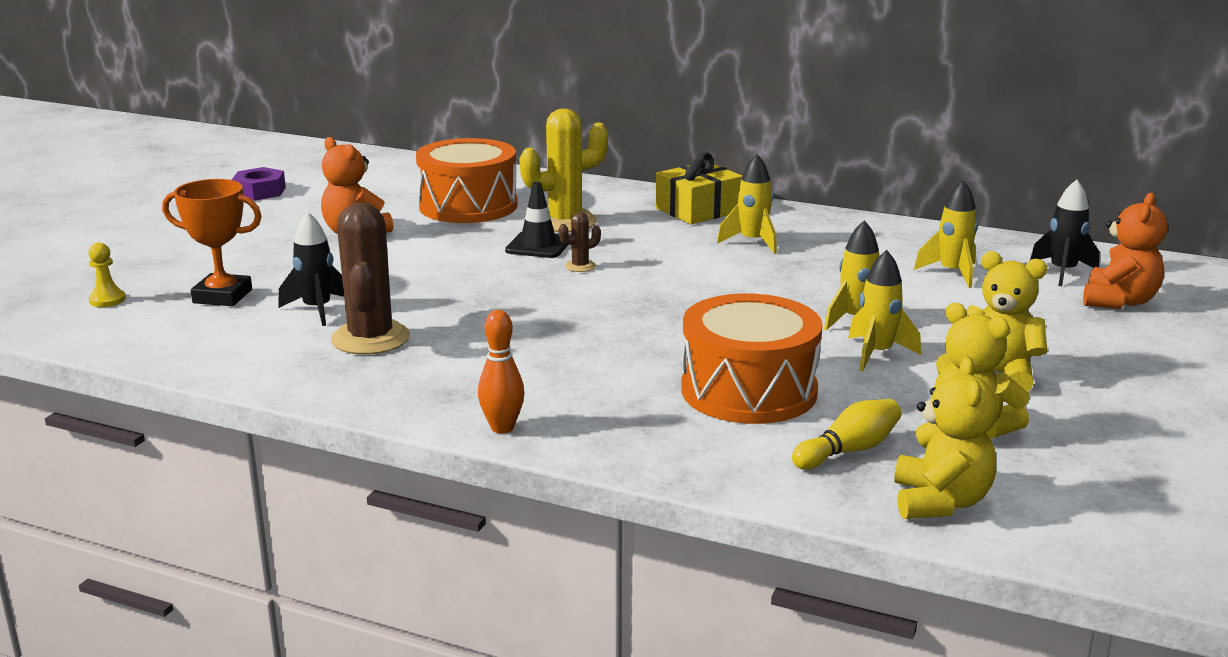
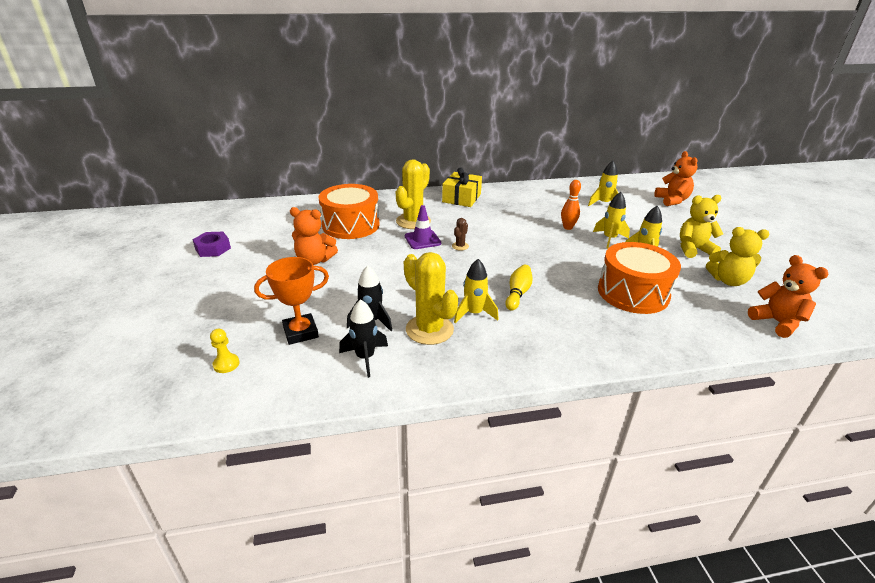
camera: 35 degrees left, 10 degrees up
brown cactus [331,202,410,355] -> yellow cactus [404,252,458,345]
orange bowling pin [478,310,525,434] -> orange bowling pin moved to [561,180,581,230]
black traffic cone [505,182,568,258] -> purple traffic cone [405,205,441,249]
yellow rocket [717,154,777,254] -> yellow rocket moved to [454,259,499,324]
yellow bowling pin [792,399,901,470] -> yellow bowling pin moved to [505,265,533,311]
yellow teddy bear [894,357,998,519] -> orange teddy bear [748,255,828,338]
black rocket [1030,180,1100,286] -> black rocket moved to [339,299,388,378]

